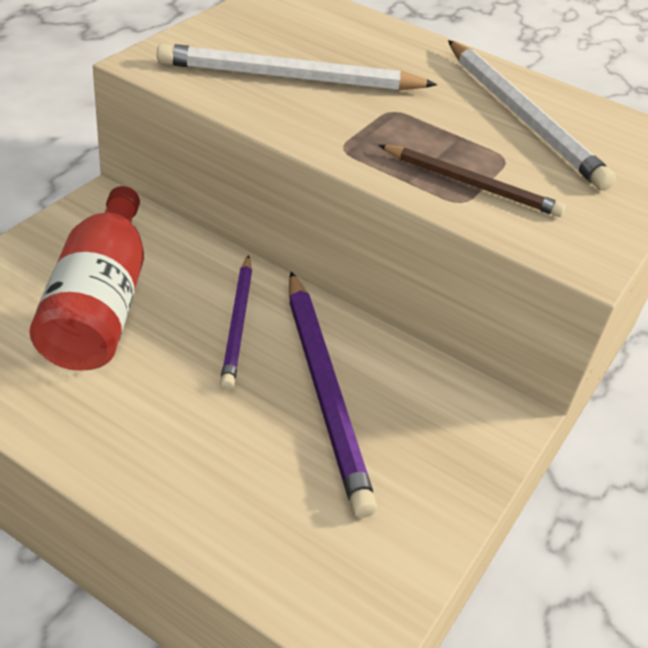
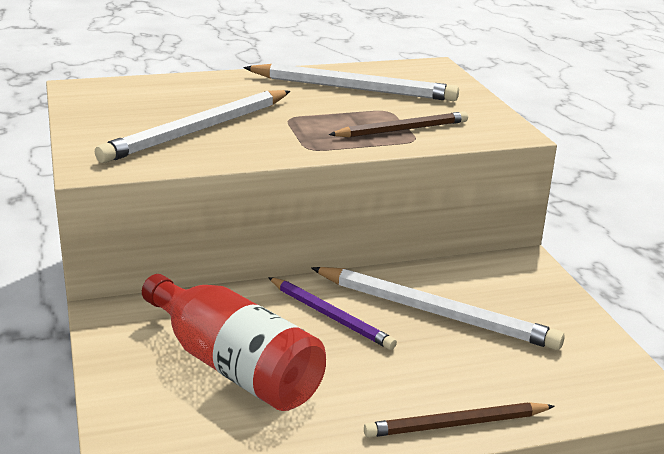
camera: 45 degrees left, 15 degrees down
purple pencil [289,272,377,518] -> white pencil [311,267,565,350]
none -> brown pencil [364,402,555,437]

